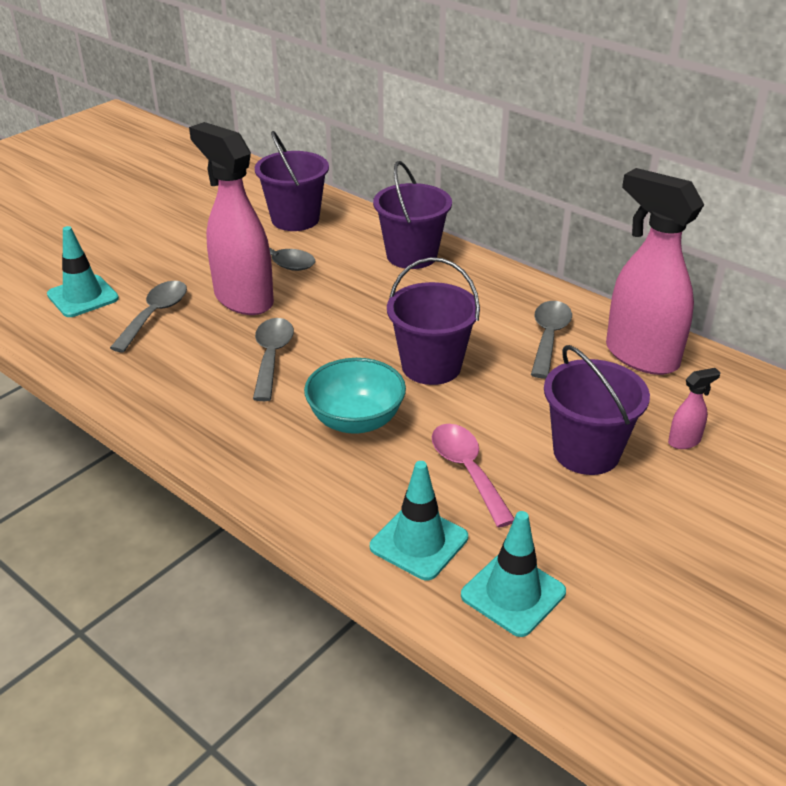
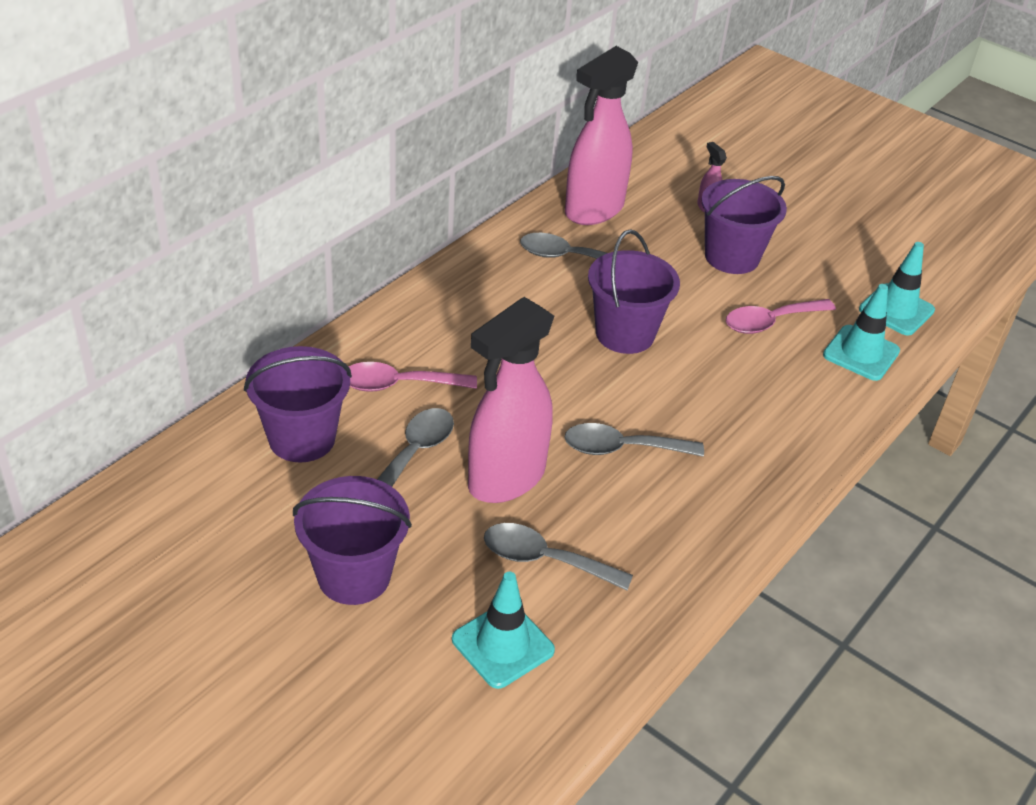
camera: 95 degrees left, 5 degrees up
turquoise bowl [304,358,406,434] -> none
purple bucket [373,161,452,269] -> purple bucket moved to [293,476,412,605]
none -> pink spoon [349,362,477,392]

